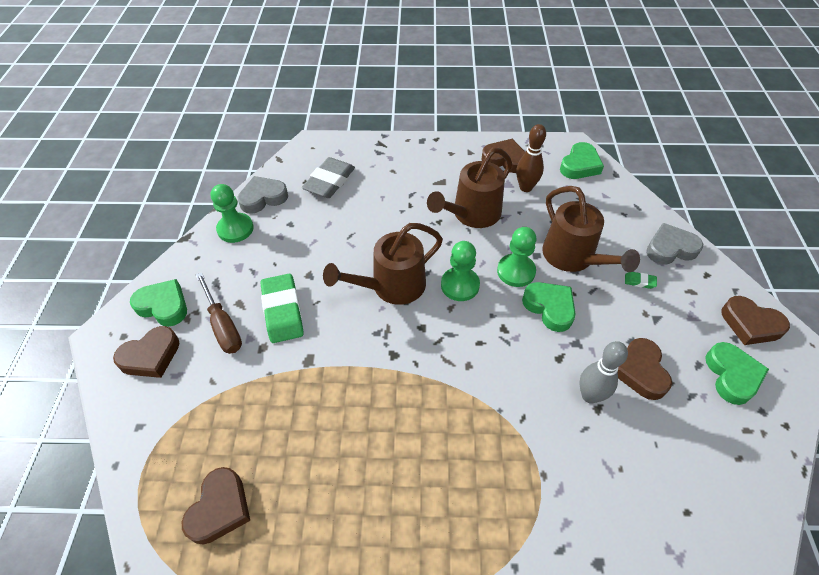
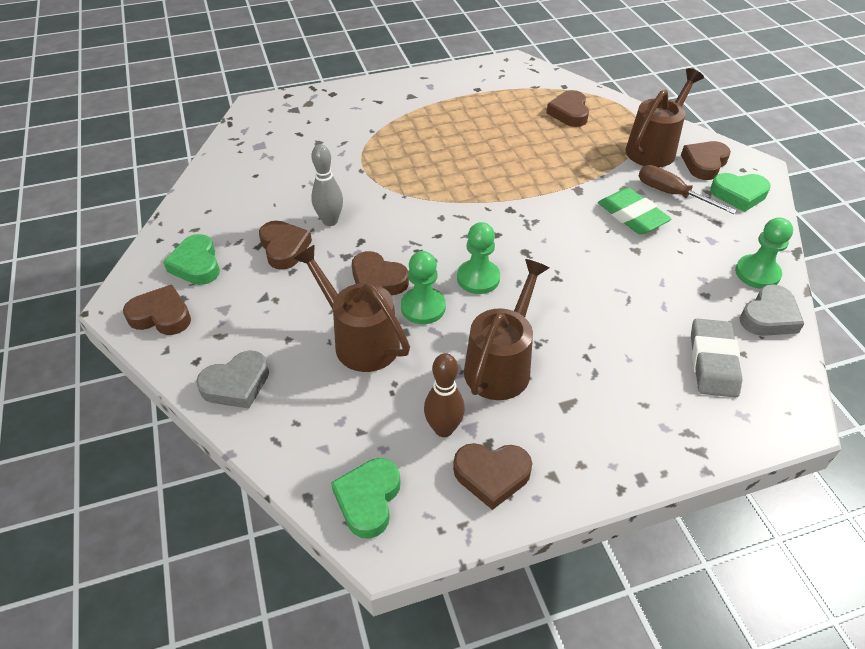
camera: 160 degrees right, 5 degrees down
brown watering can [323,223,443,305] -> brown watering can moved to [625,68,704,167]
green heart [522,282,576,332] -> brown heart [352,251,409,295]
green eraser [625,272,657,289] -> none

